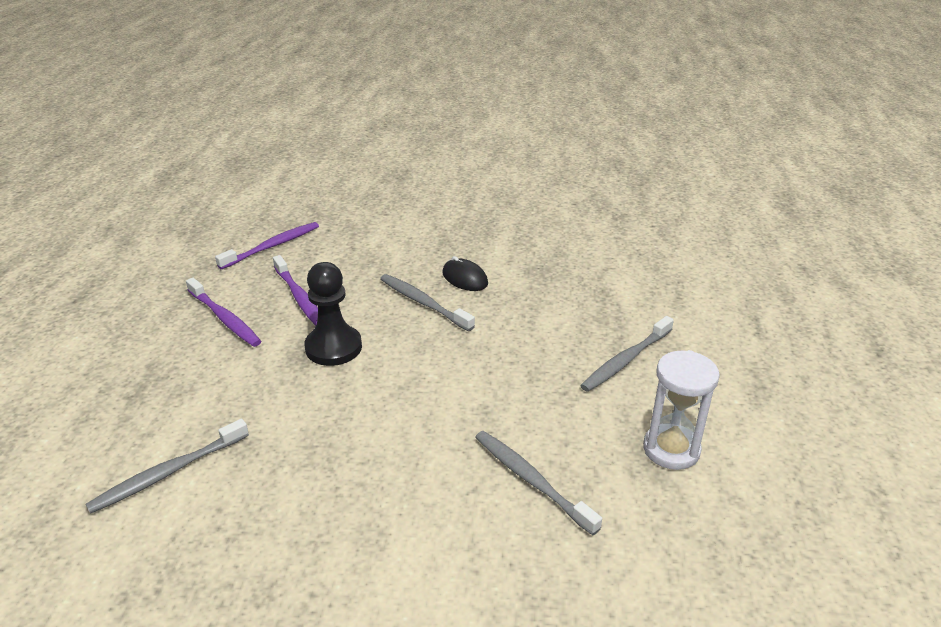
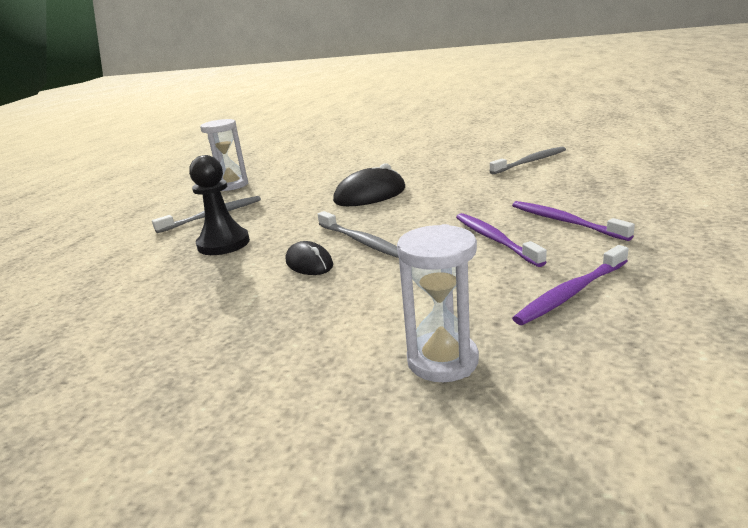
camera: 170 degrees left, 10 degrees down
black pawn [304,262,362,366] -> black pawn moved to [189,155,250,255]
grey toothbrush [475,431,602,535] -> none
none -> black mouse [333,163,405,206]
none -> white hourglass [397,224,479,382]

